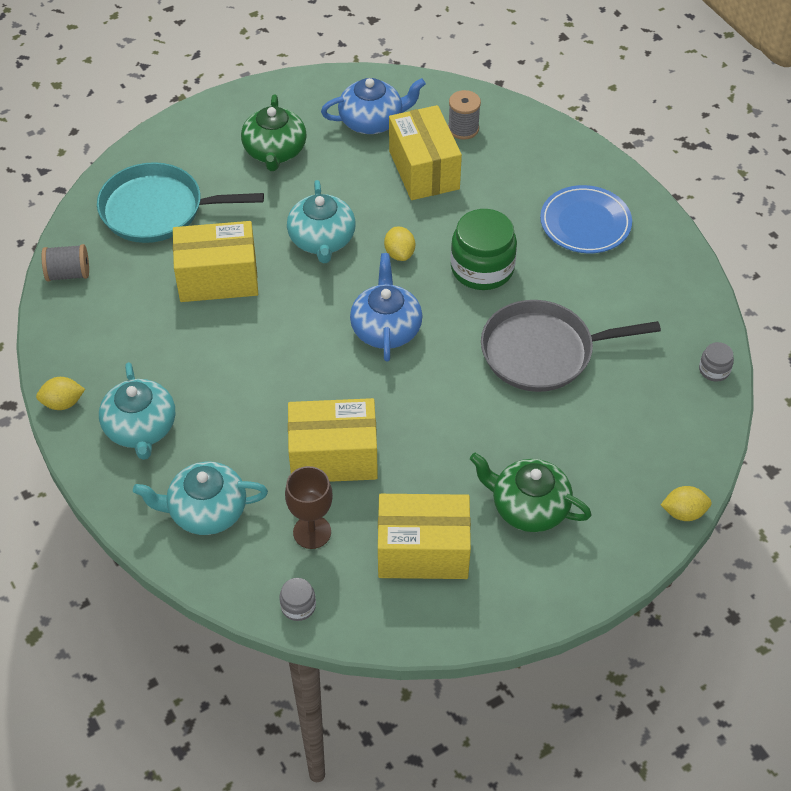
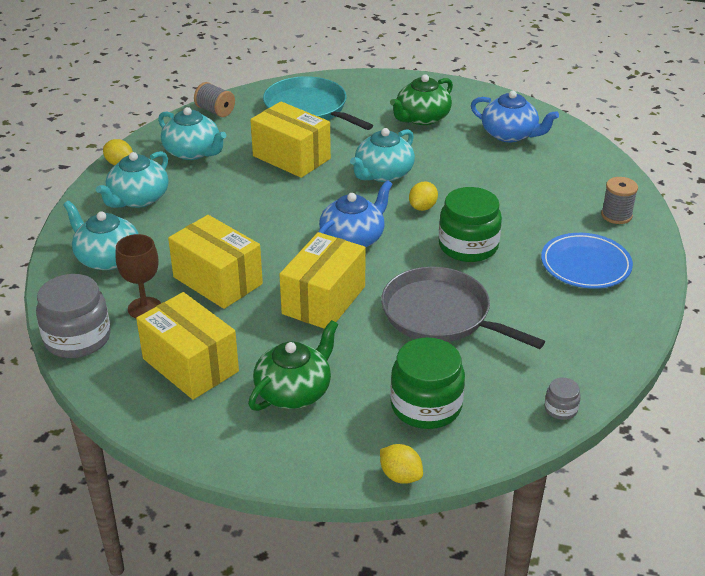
camera: 45 degrees right, 15 degrees down
grey jar [279,578,316,621] -> grey jar [36,274,111,358], size x2.15
yellow box [389,105,462,200] -> yellow box moved to [279,232,366,329]
grey spool [448,90,481,140] -> grey spool moved to [601,177,638,224]
green teapot [470,453,591,532] -> green teapot turned 60 degrees clockwise [248,320,338,411]
none -> turquoise teapot [158,107,226,160]
none -> green jar [390,338,465,429]

